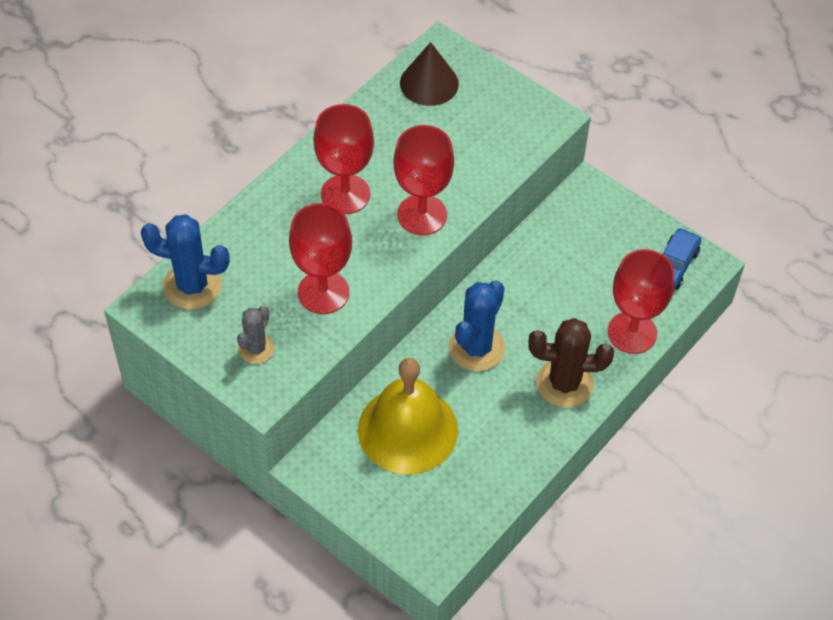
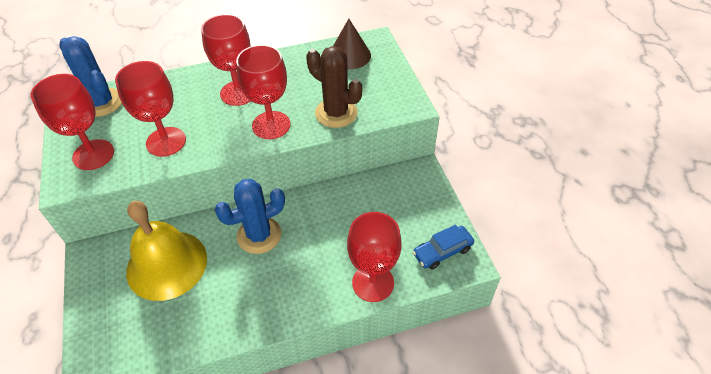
camera: 35 degrees right, 5 degrees down
grey cactus [237,305,274,364] -> red goblet [31,74,114,170]
brown cactus [528,318,614,408] -> brown cactus moved to [306,46,362,128]

